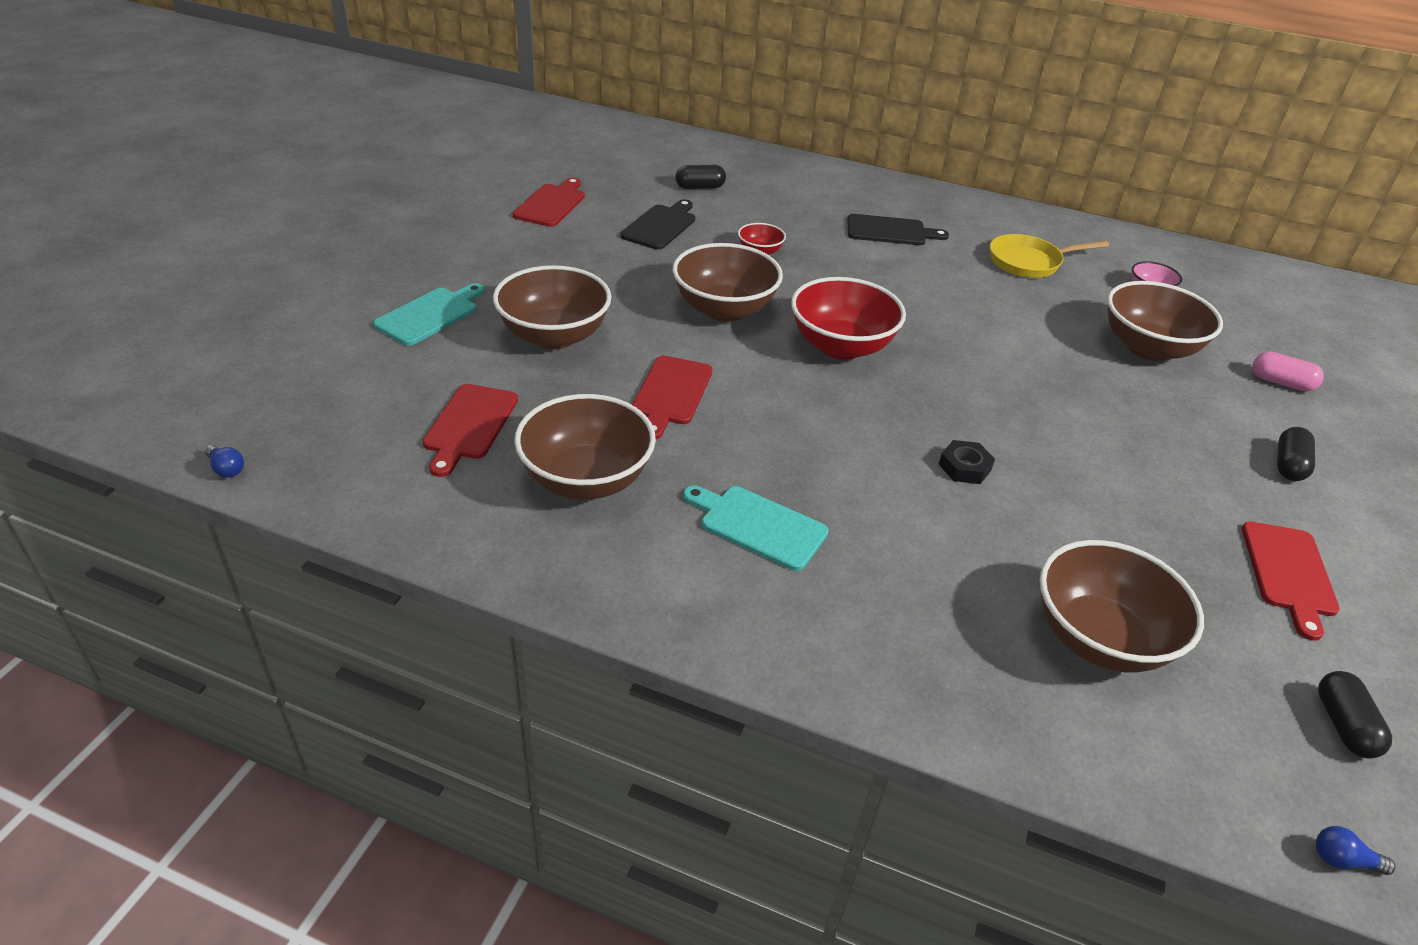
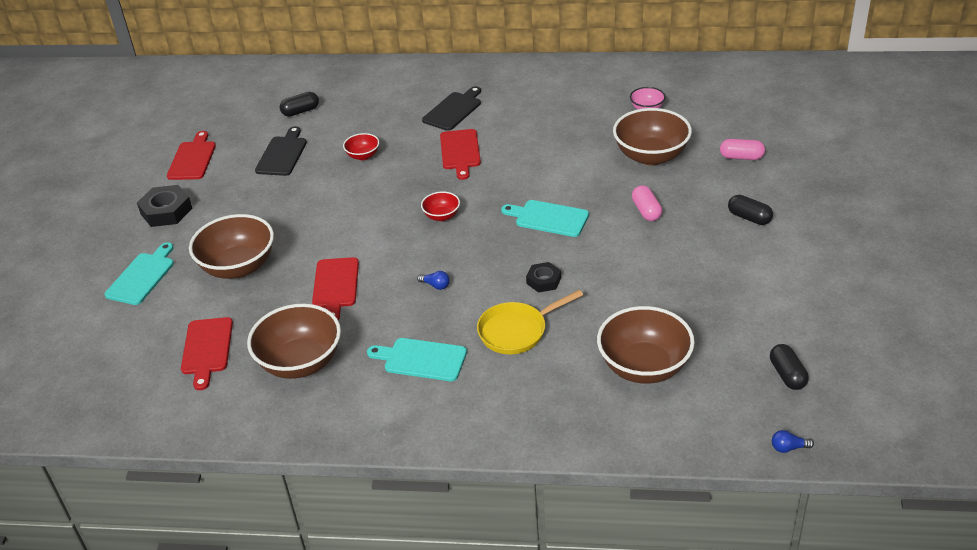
camera: 10 degrees left, 0 degrees up
blue light bulb [205,445,244,478] -> blue light bulb moved to [417,271,450,290]
brown bowl [673,243,783,322] -> none
red bowl [791,277,906,360] -> red bowl [421,191,460,221], size x0.49
black cutting board [847,214,949,245] -> black cutting board turned 45 degrees counterclockwise [422,86,481,131]
yellow pan [990,234,1109,278] -> yellow pan moved to [477,290,583,354]
red cutting board [1242,521,1340,641] -> red cutting board moved to [440,129,481,180]
black capsule [1277,427,1315,481] -> black capsule turned 60 degrees counterclockwise [728,195,773,225]
none -> black nut [137,185,193,227]
none -> turquoise cutting board [501,200,589,237]
none -> pink capsule [632,185,662,221]

